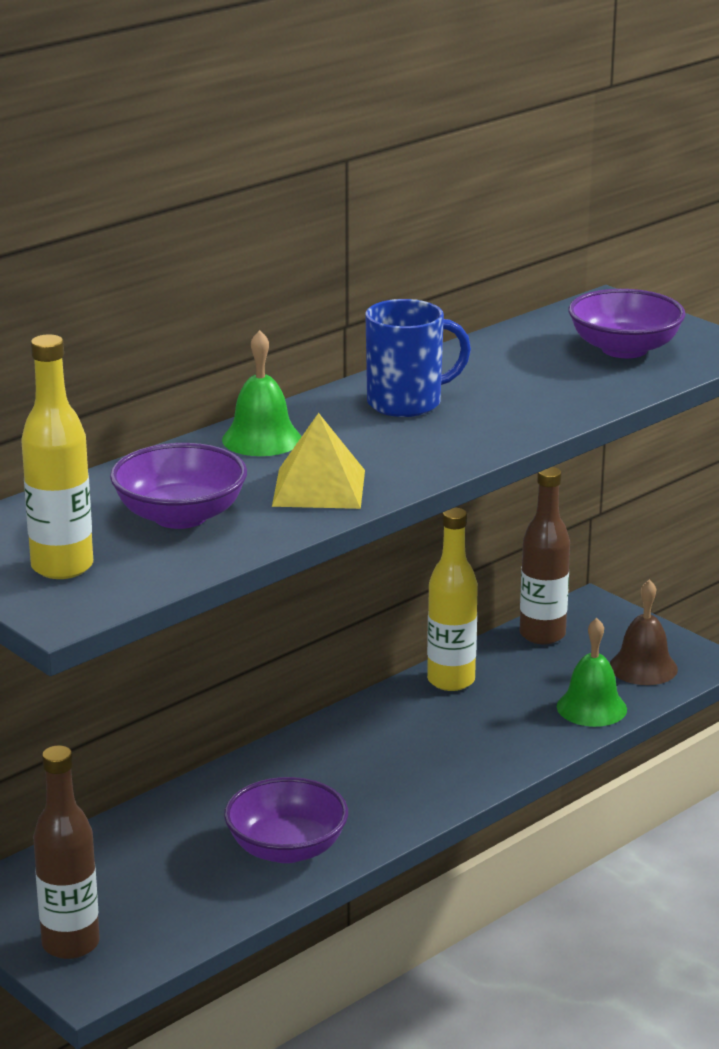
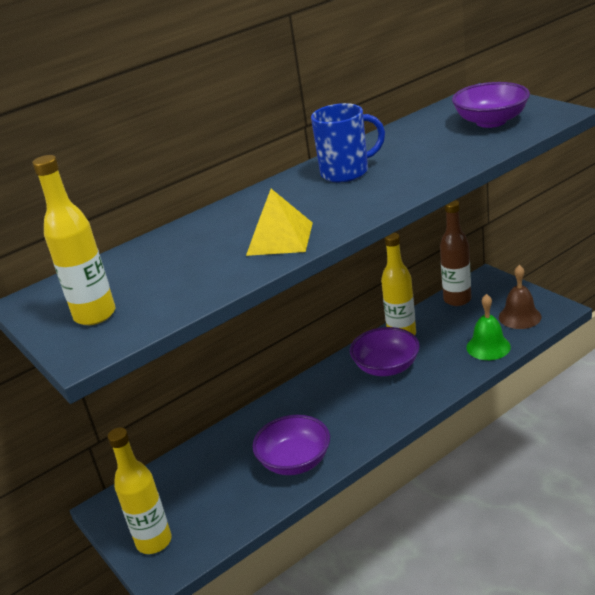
camera: 10 degrees right, 5 degrees up
brown bottle [33,745,100,959] -> yellow bottle [108,427,172,554]
purple bowl [110,443,247,529] -> purple bowl moved to [350,327,420,376]
green bell [222,330,301,456] -> none

